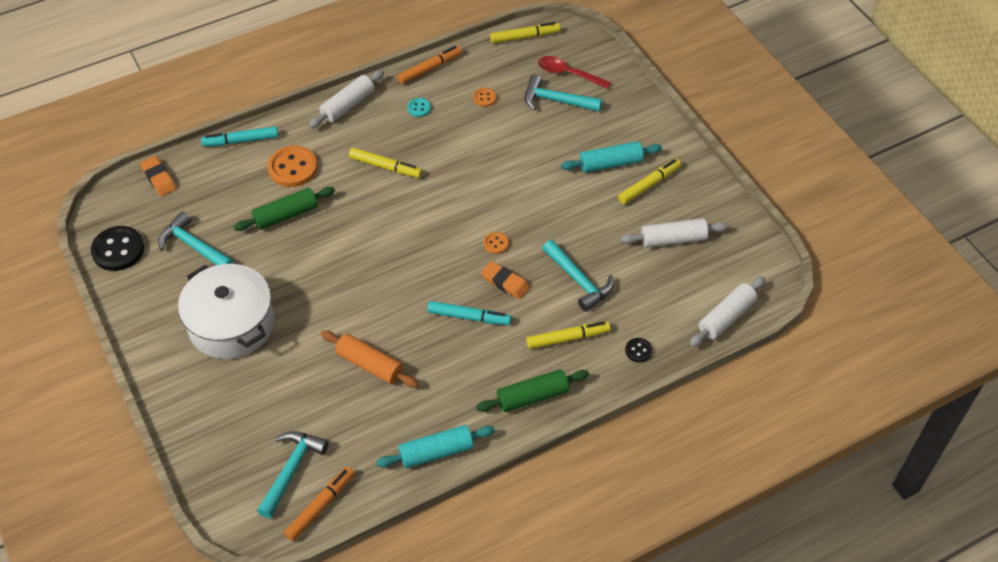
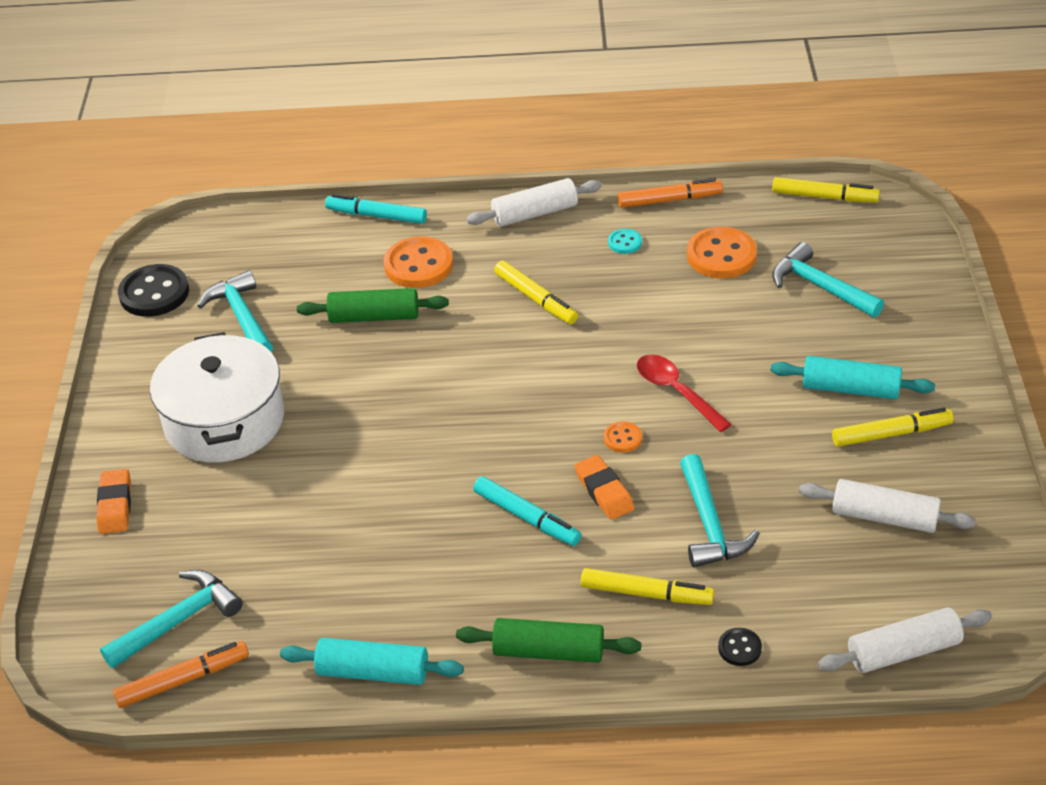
camera: 30 degrees right, 10 degrees down
orange eraser [140,156,176,196] -> orange eraser moved to [96,469,131,534]
orange rolling pin [321,330,419,388] -> none
orange button [473,88,497,107] -> orange button [687,227,757,278], size x2.02
red spoon [538,56,611,89] -> red spoon moved to [637,354,732,432]

